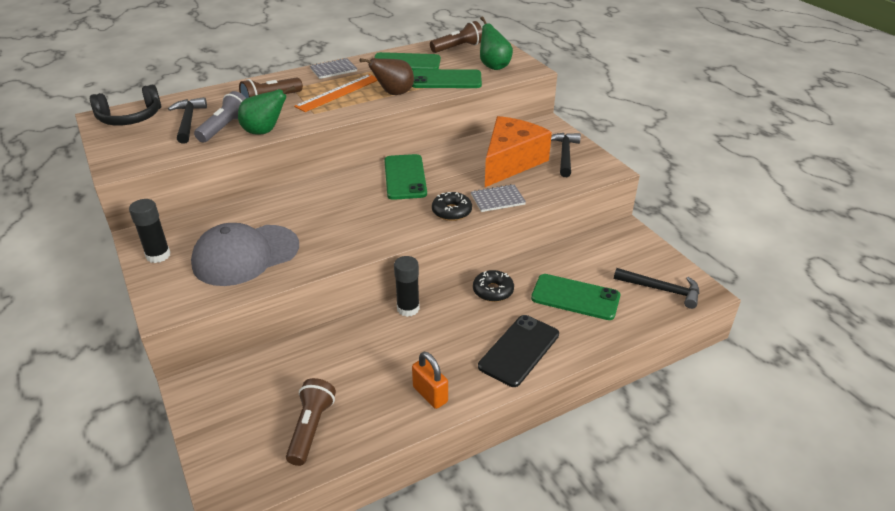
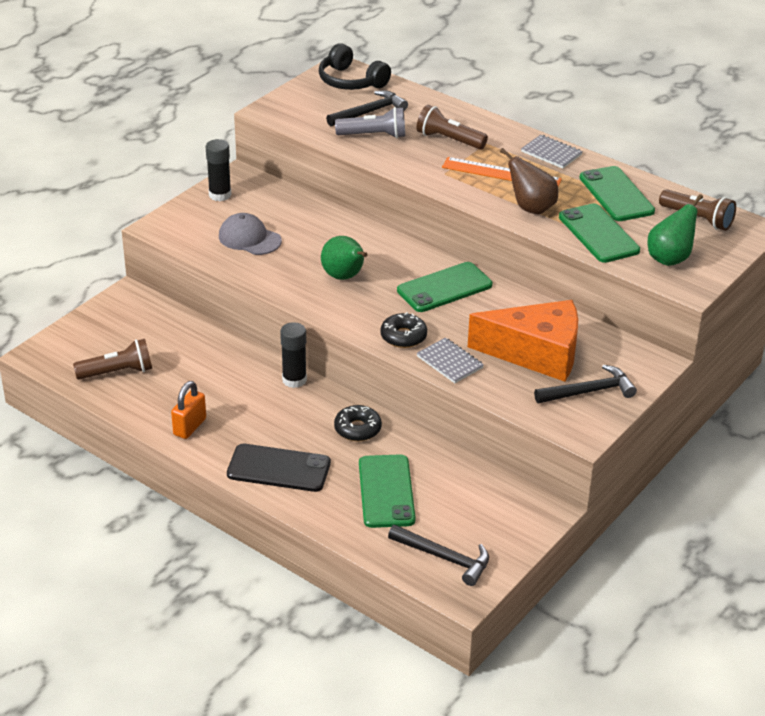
camera: 65 degrees right, 0 degrees up
grey cap [191,223,299,286] -> grey cap [219,213,282,255], size x0.63
green pear [238,86,295,135] -> green pear moved to [321,236,368,280]
black hammer [614,268,699,309] -> black hammer turned 60 degrees counterclockwise [388,525,489,586]

